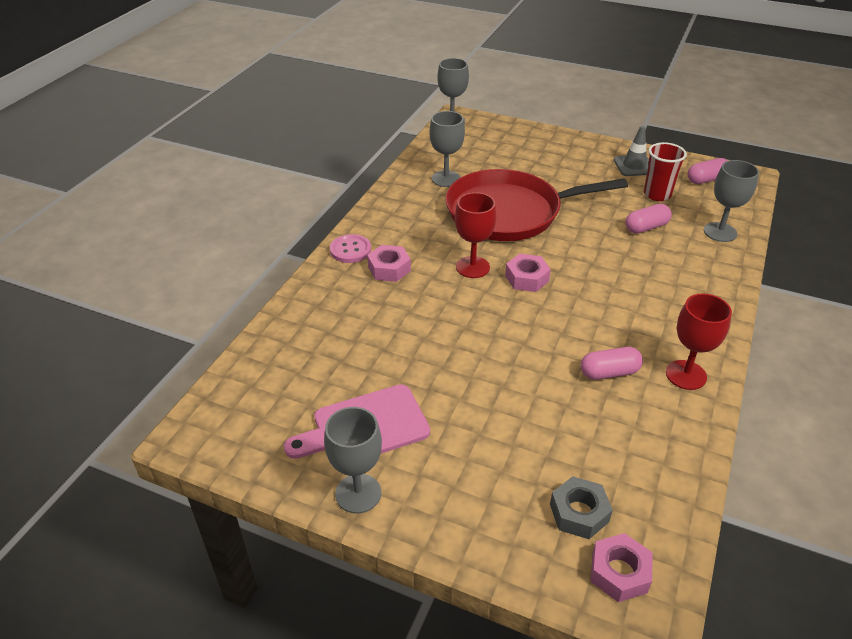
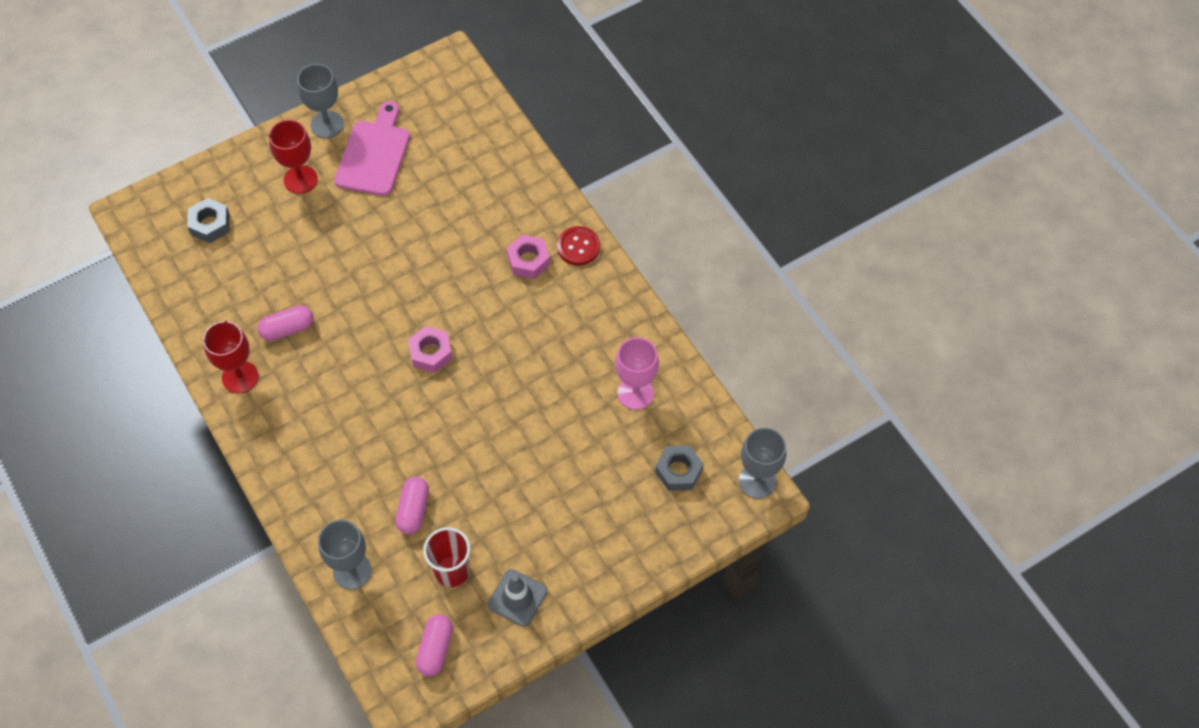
camera: 125 degrees right, 20 degrees up
pink button [330,234,371,263] -> red button [557,226,600,266]
grey goblet [429,111,465,187] -> pink goblet [615,337,659,410]
red pan [445,169,628,241] -> none
red goblet [455,192,496,278] -> red goblet moved to [269,120,318,194]
pink capsule [581,347,643,380] -> pink capsule turned 45 degrees clockwise [257,305,313,341]
pink nut [590,533,652,602] -> none
none -> grey nut [655,445,703,491]

